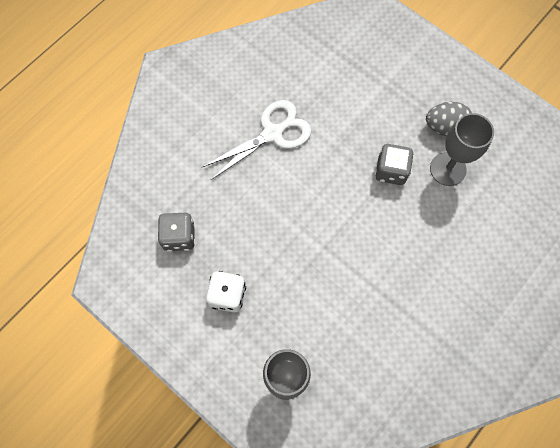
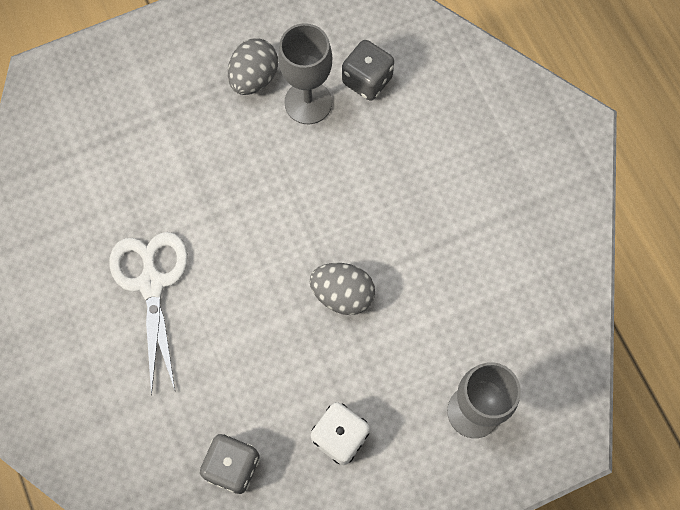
camera: 65 degrees left, 0 degrees up
grey dice [375,144,414,185] -> grey dice moved to [342,40,394,101]
none -> grey egg [309,263,375,315]

